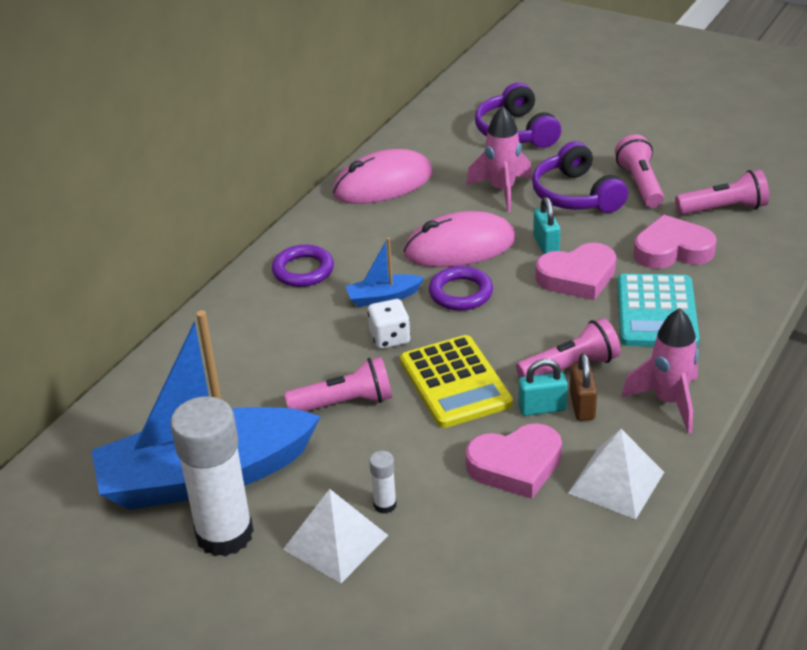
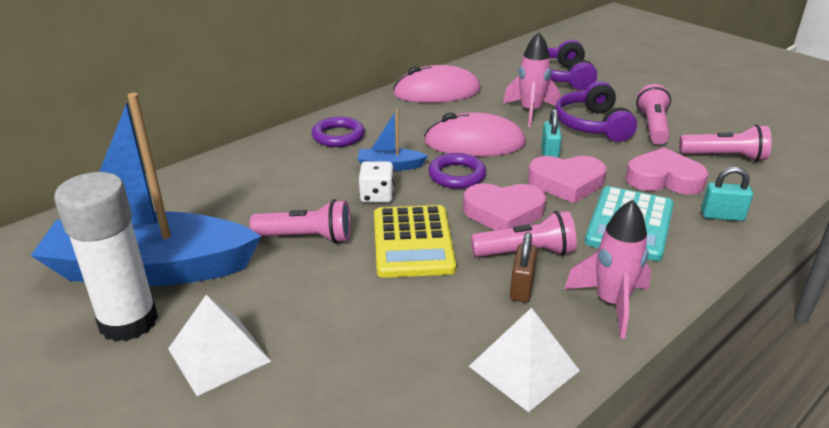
camera: 15 degrees right, 5 degrees down
white glue stick [369,451,397,514] -> none
pink heart [466,423,562,499] -> pink heart moved to [463,183,546,230]
turquoise padlock [518,359,568,416] -> turquoise padlock moved to [701,167,753,221]

